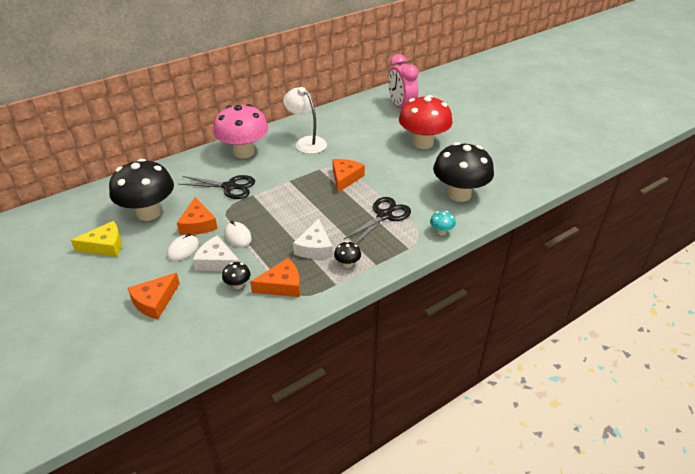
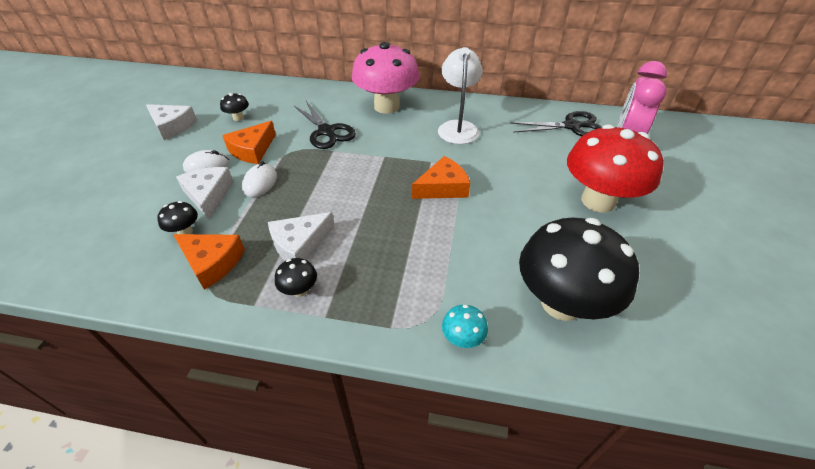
camera: 45 degrees right, 5 degrees up
yellow cheese [71,221,122,257] -> white cheese [146,104,197,140]
black mushroom [109,159,174,221] -> black mushroom [220,93,249,121], size x0.40
orange cheese [128,273,180,319] -> none
black scissors [344,197,411,244] -> black scissors moved to [510,111,602,136]

